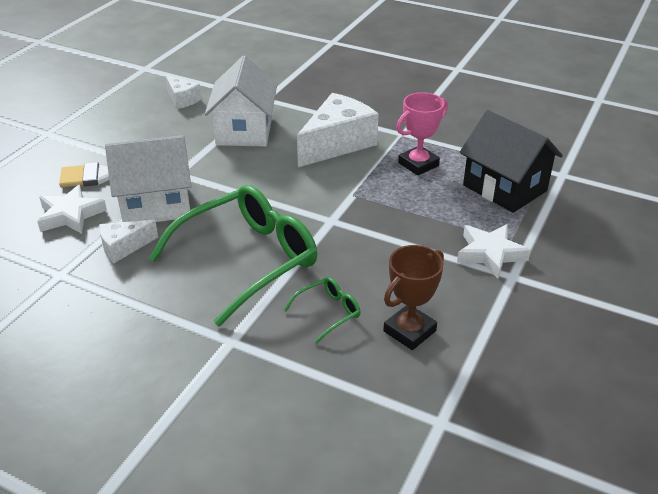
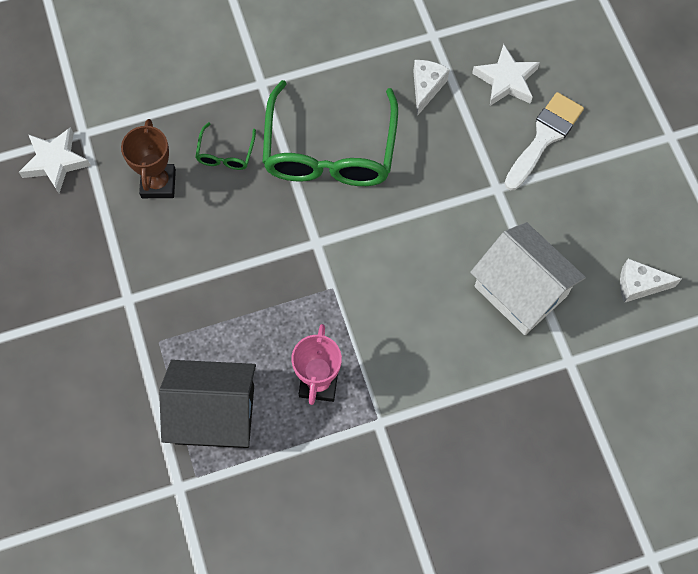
camera: 135 degrees right, 30 degrees up
white house [105,135,191,222] -> none
white cheese [297,93,379,167] -> none
white star [457,224,531,278] -> white star moved to [19,127,91,193]

